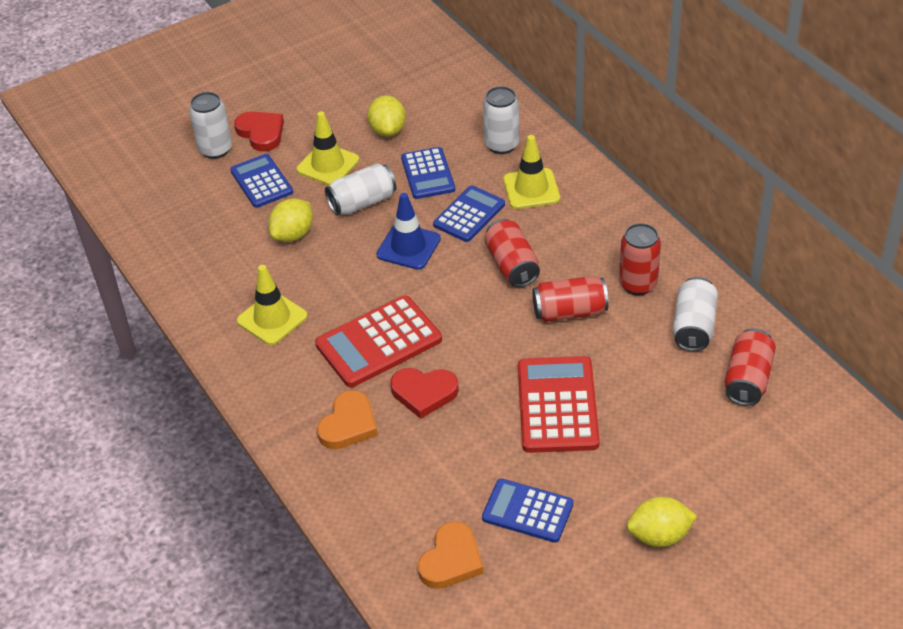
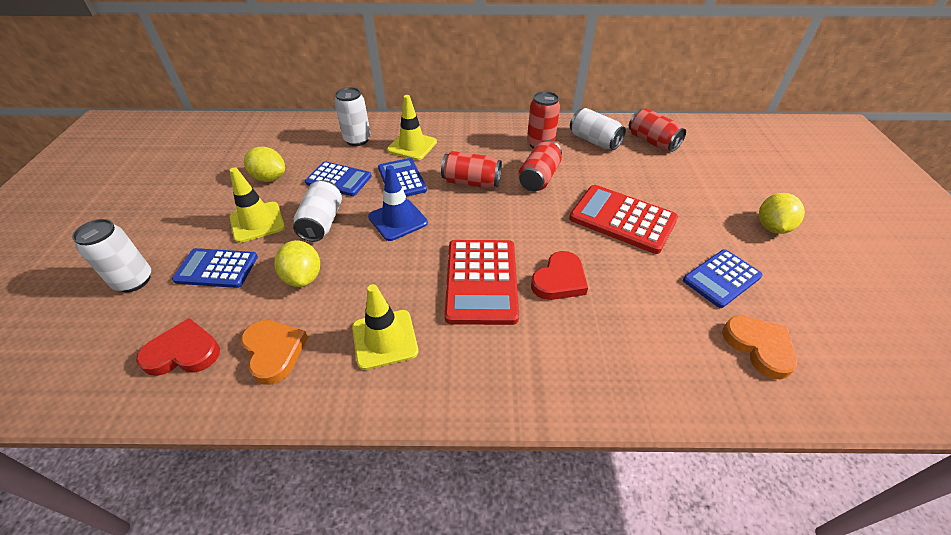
camera: 60 degrees left, 0 degrees up
red heart [234,111,284,152] -> red heart moved to [136,318,220,376]
orange heart [317,390,378,449] -> orange heart moved to [241,320,308,385]

